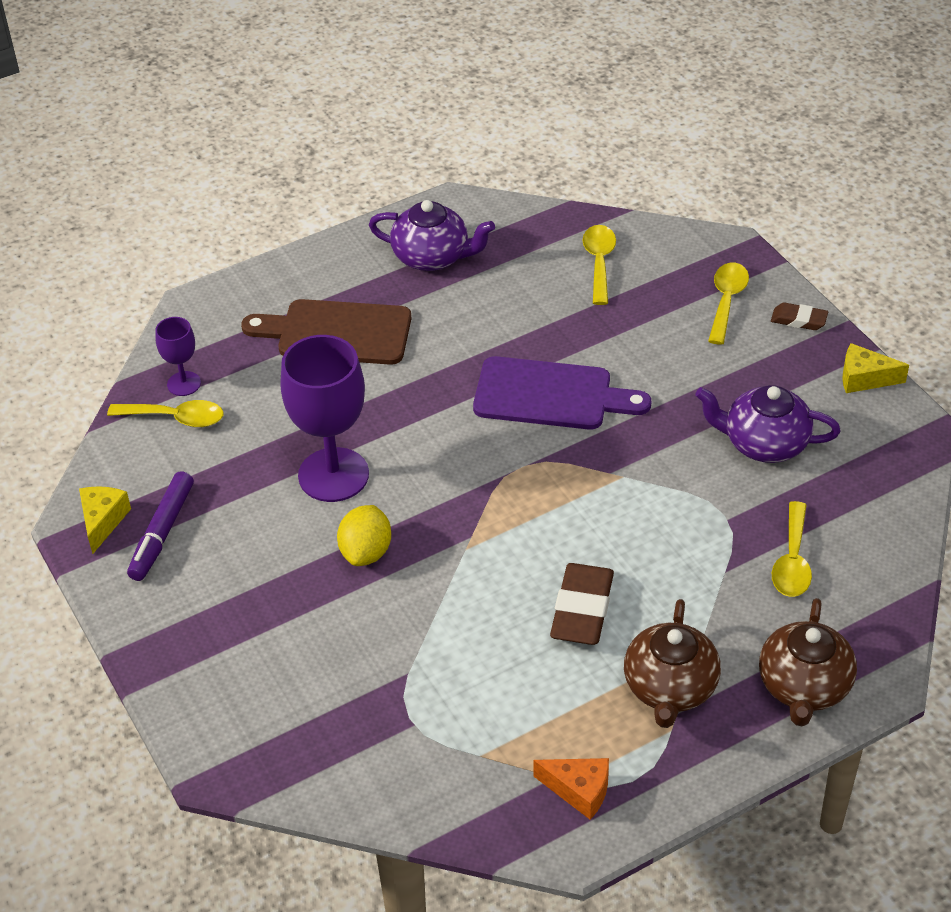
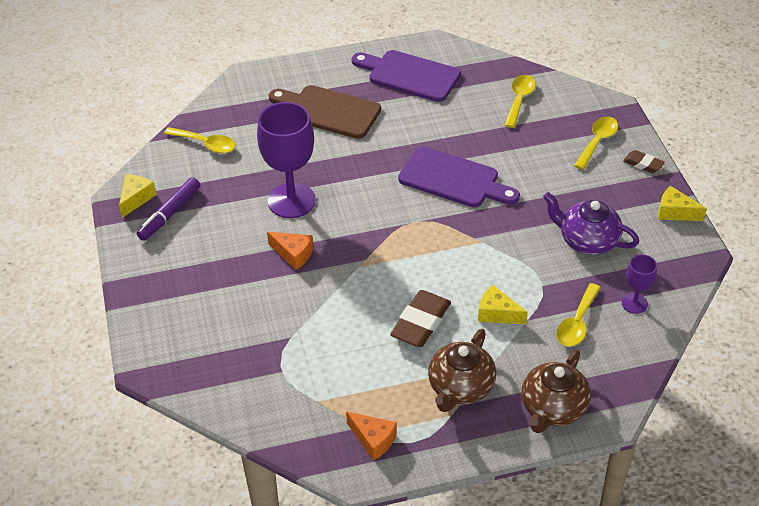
camera: 15 degrees right, 0 degrees up
purple goblet [155,317,201,396] -> purple goblet moved to [622,254,657,314]
yellow lemon [337,505,391,566] -> orange cheese [267,232,313,270]
purple teapot [369,200,495,271] -> purple cutting board [352,50,461,102]
none -> yellow cheese [478,285,528,324]

